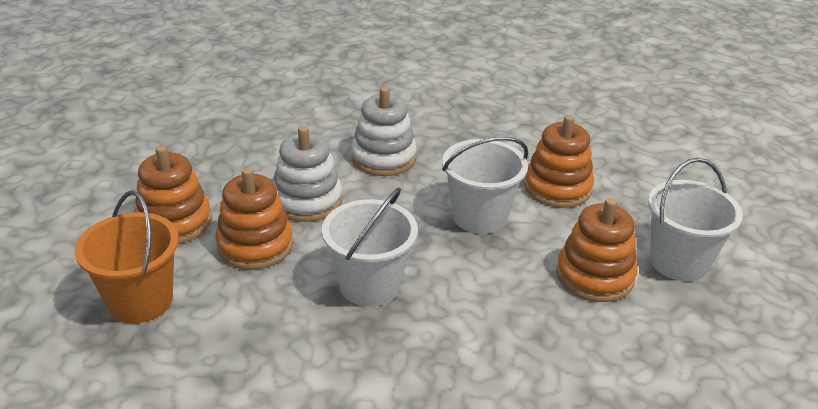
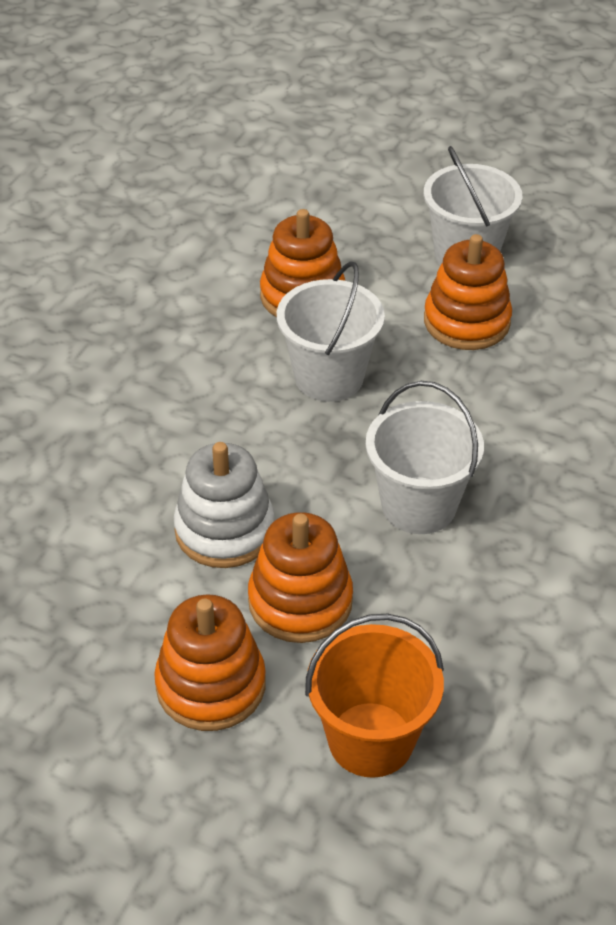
camera: 70 degrees left, 10 degrees up
white stacking toy [351,87,417,176] -> none

